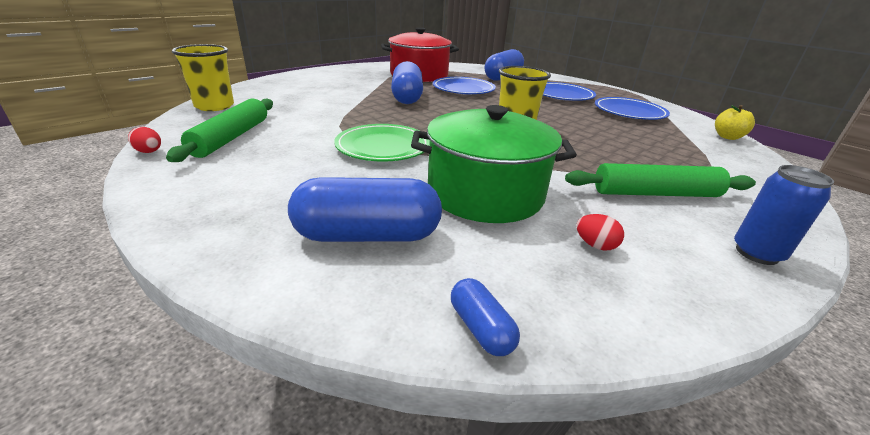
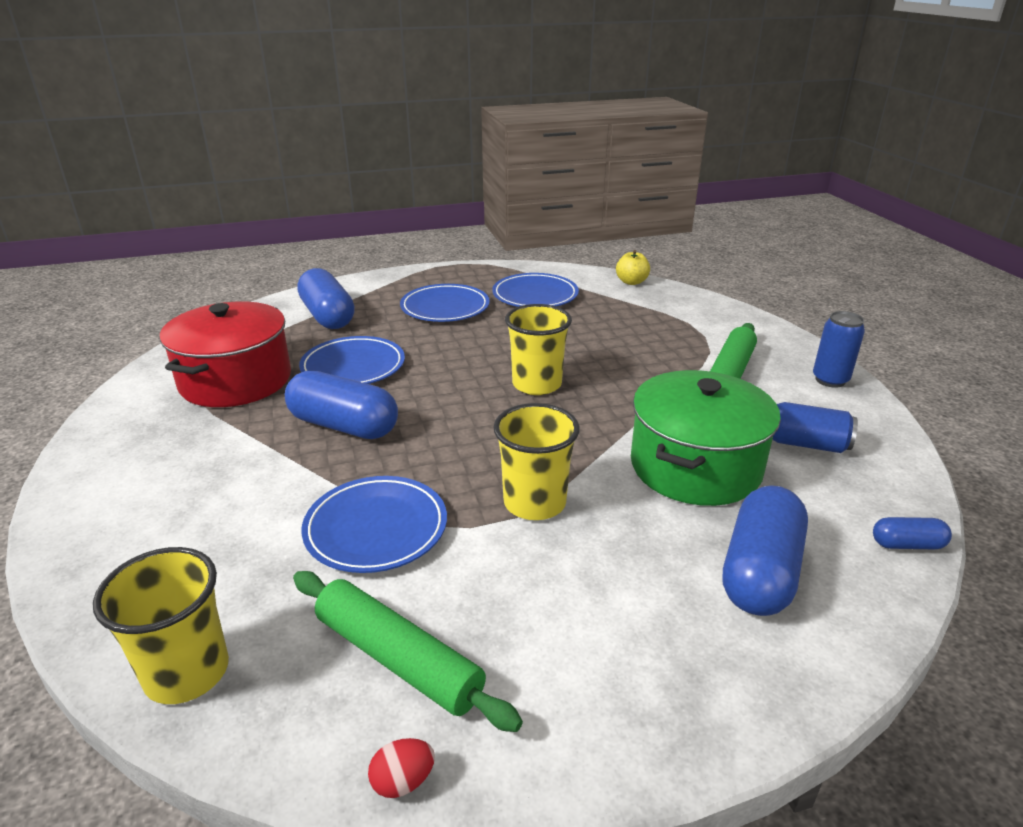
camera: 60 degrees left, 0 degrees up
green plate [334,124,430,162] -> yellow cup [493,403,580,520]
red egg [576,214,624,250] -> blue can [772,402,858,453]
none -> blue plate [301,476,447,573]

